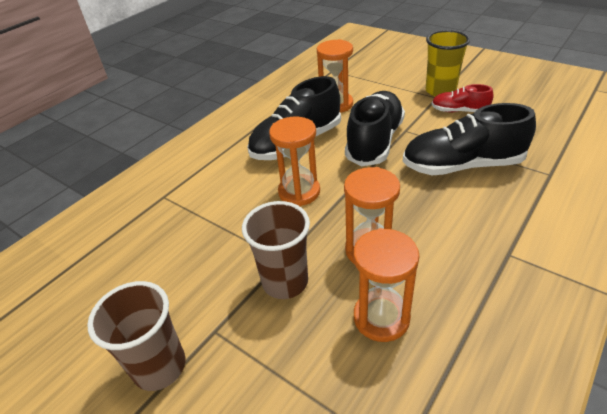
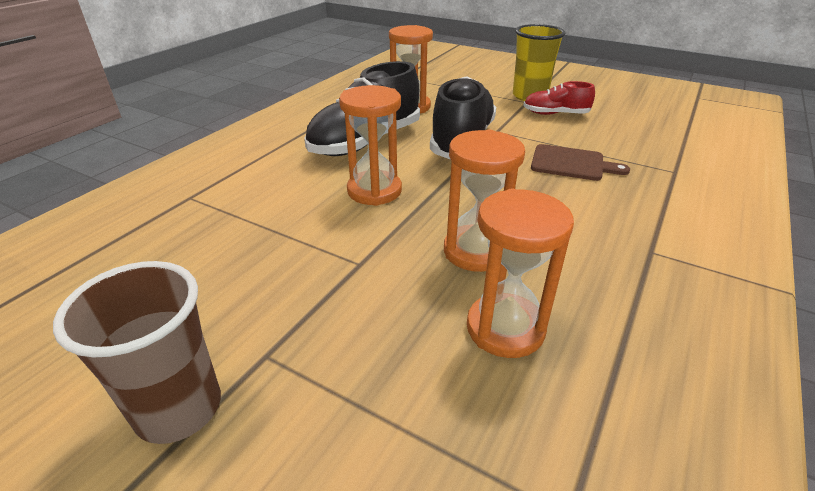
camera: 10 degrees left, 5 degrees down
brown cup [242,201,310,299] -> none
black shoe [403,103,536,175] -> brown cutting board [531,144,630,181]

